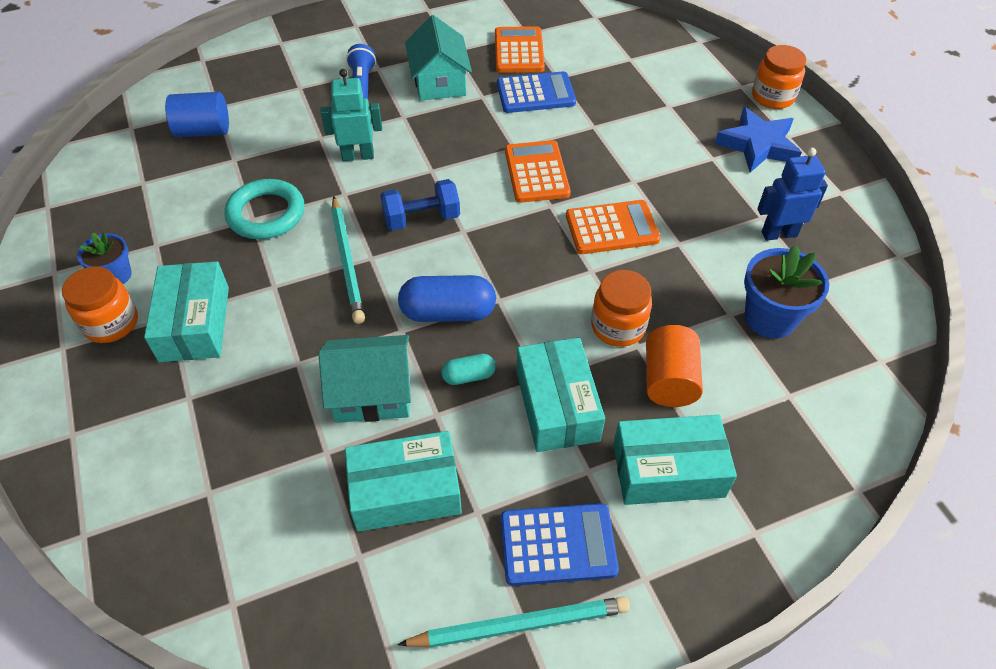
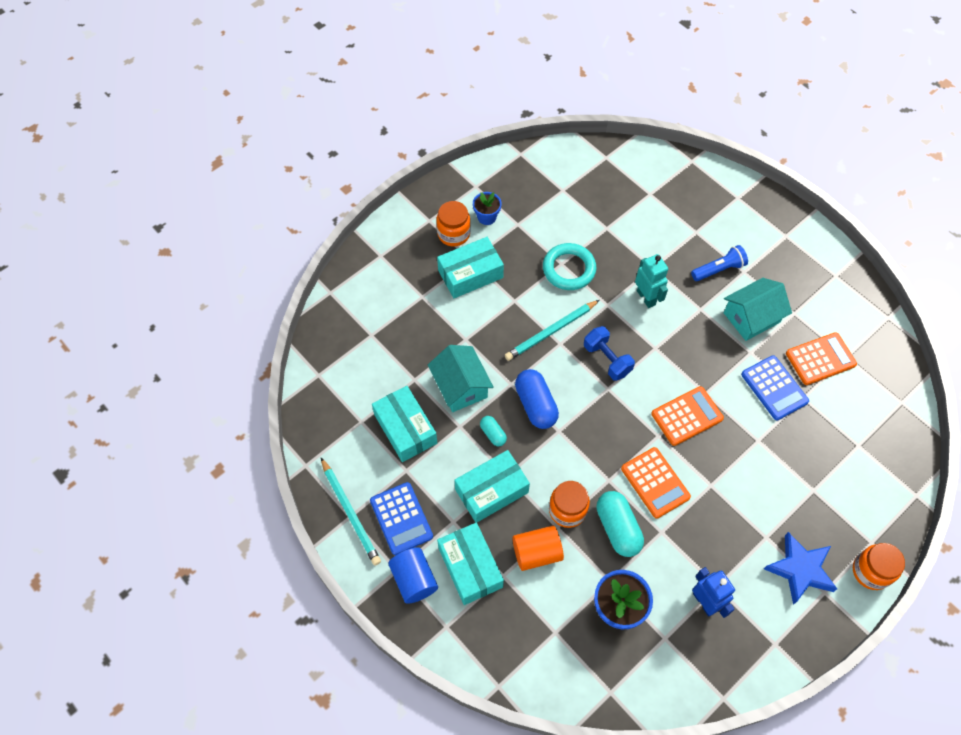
camera: 70 degrees right, 10 degrees up
blue cylinder [165,92,229,138] -> blue cylinder moved to [388,547,438,604]
none -> turquoise capsule [597,491,644,557]

